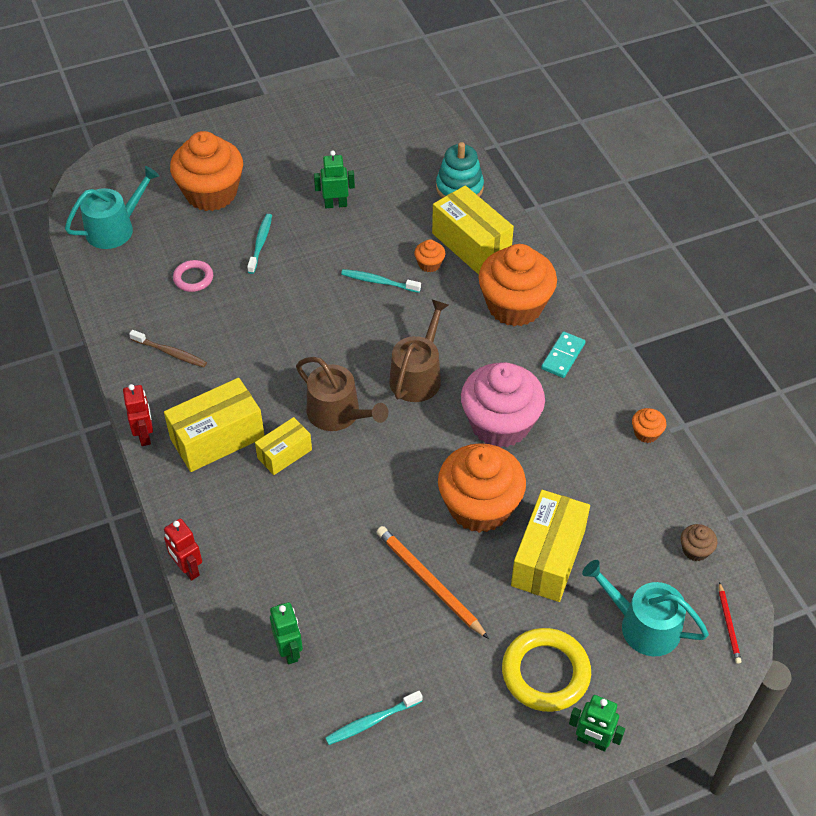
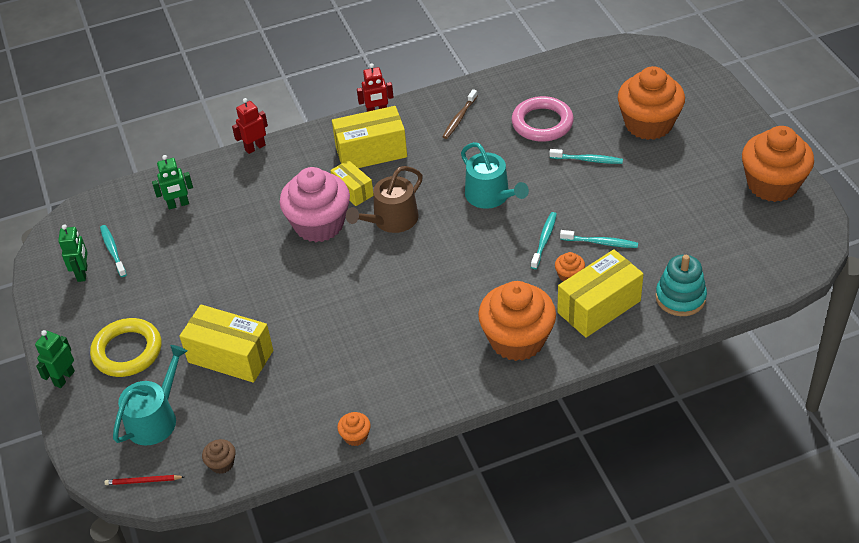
camera: 95 degrees right, 5 degrees down
turquoise watering can [65,166,159,249] -> turquoise watering can moved to [461,142,529,209]
yellow box [164,378,265,472] -> yellow box turned 75 degrees counterclockwise [332,106,407,168]
pink ring [173,260,213,292] -> pink ring [512,96,574,142], size x1.77
green robot [314,150,355,208] -> green robot moved to [58,224,88,282]
orange pencil [377,526,489,639] -> none
brown watering can [389,300,449,402] -> none
orange cupcake [438,443,526,533] -> orange cupcake moved to [742,126,814,202]
pink cupcake [461,362,545,447] -> pink cupcake moved to [279,167,350,242]
turquoise domino [541,331,586,378] -> none
none -> turquoise toothbrush [560,230,638,248]

